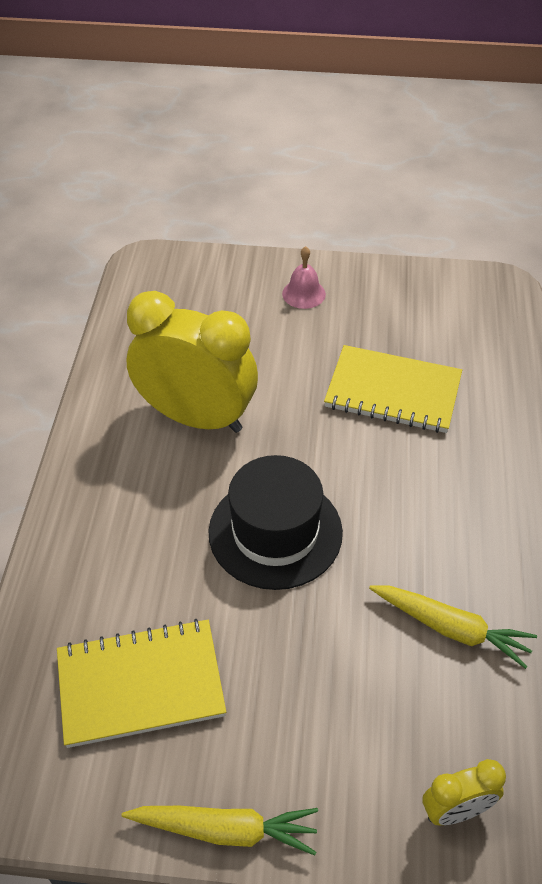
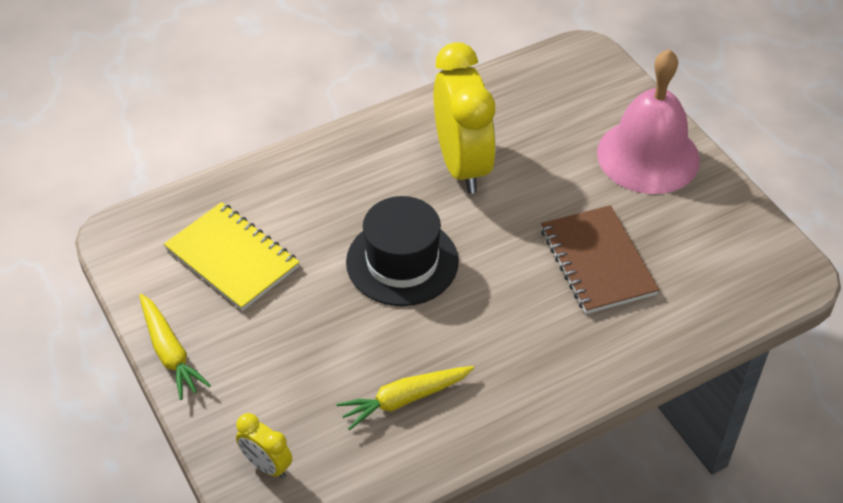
camera: 55 degrees right, 0 degrees up
pink bell [282,246,326,309] -> pink bell [597,49,700,194], size x2.42
yellow notebook [324,345,462,433] -> brown notebook [541,205,659,314]
yellow carrot [369,585,537,669] -> yellow carrot turned 75 degrees clockwise [336,366,474,430]

